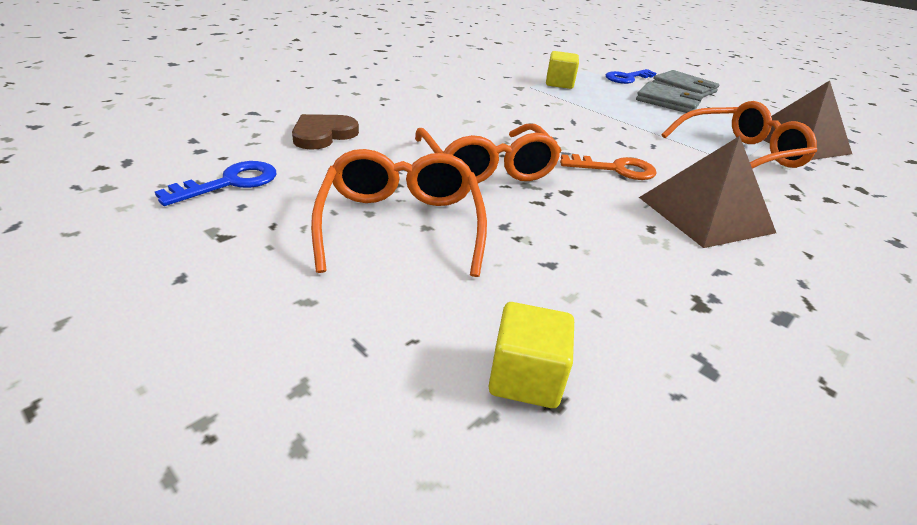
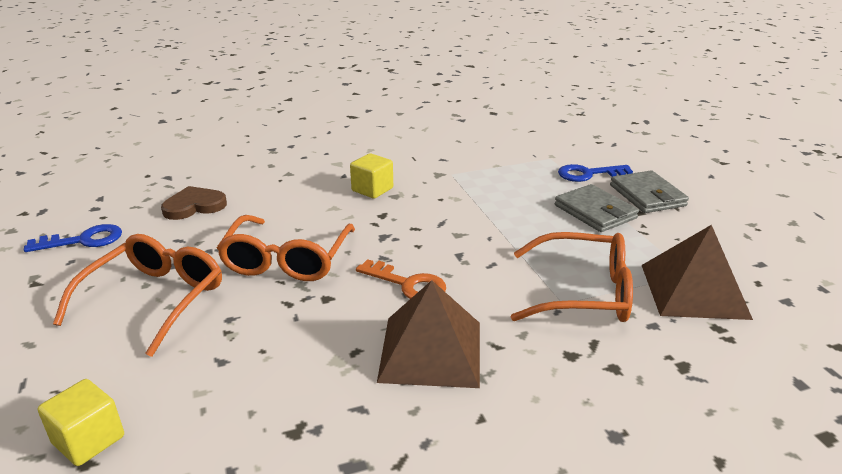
camera: 30 degrees right, 5 degrees down
yellow cube [546,51,579,89] -> yellow cube moved to [350,153,393,199]

